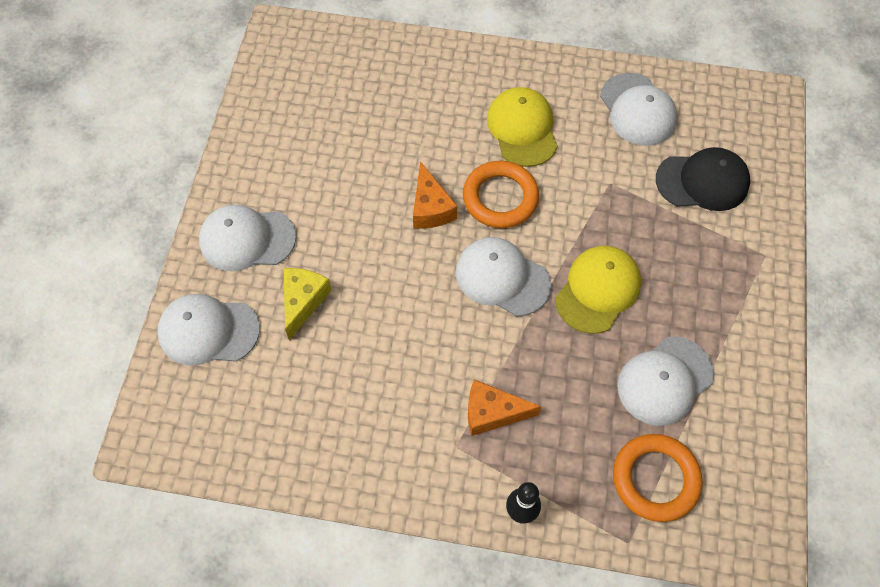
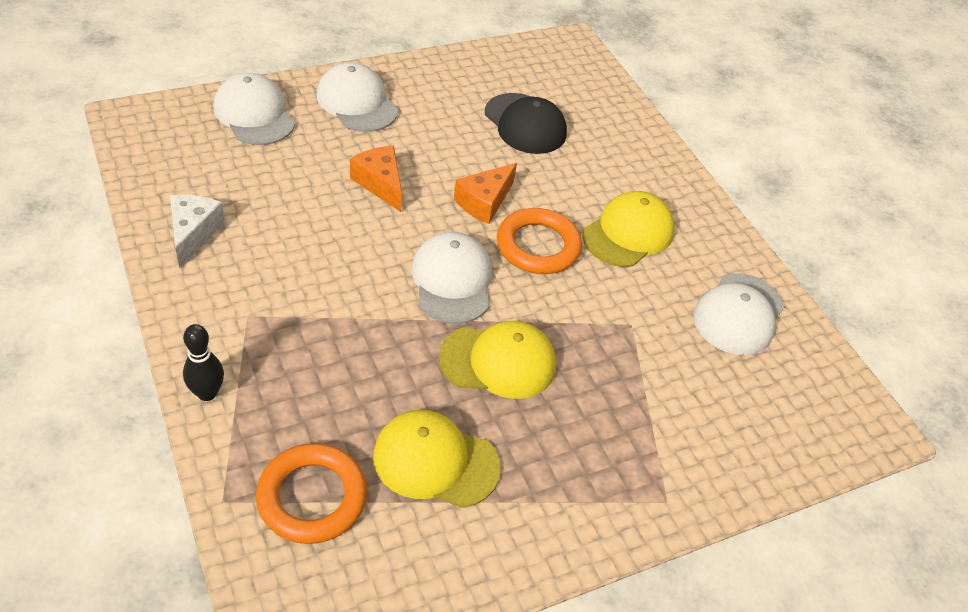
camera: 50 degrees right, 15 degrees down
yellow cheese [284,268,332,340] -> none
orange cheese [468,380,542,436] -> orange cheese moved to [350,146,402,212]
white cap [617,337,714,426] -> yellow cap [373,410,501,508]
black cap [656,147,750,211] -> black cap moved to [485,93,567,154]
none -> white cheese [170,195,225,268]

